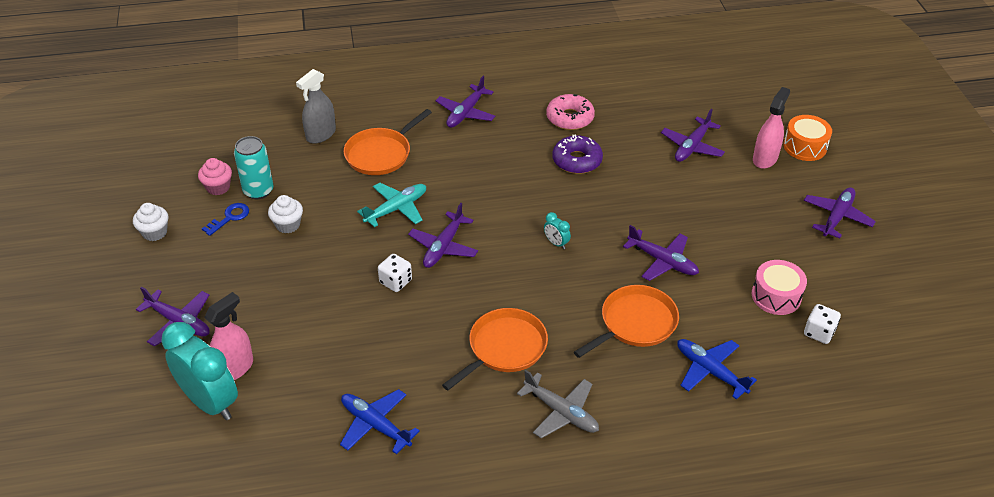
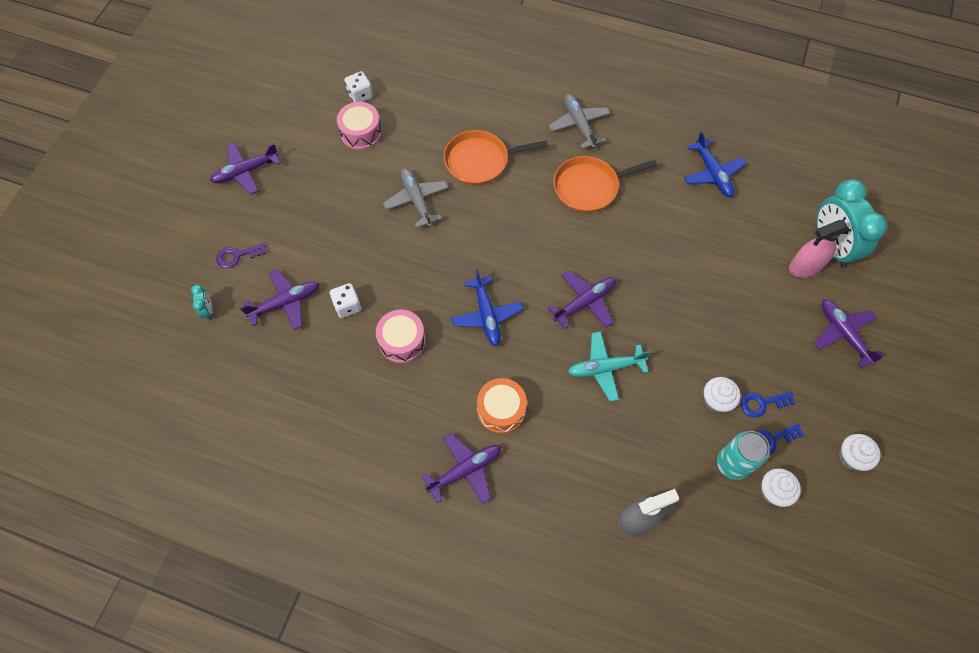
camera: 150 degrees left, 20 degrees up
pink cupcake [198,158,232,195] -> white cupcake [761,468,801,507]
orange pan [344,109,432,175] -> none
white dice [378,254,412,292] -> white dice moved to [330,283,361,318]
turquoise clock [544,212,571,249] -> turquoise clock moved to [191,285,213,320]
pink donut [546,94,595,130] -> none
purple donut [552,134,603,174] -> pink drum [376,310,426,363]
purple plane [623,225,699,281] -> grey plane [383,168,449,228]
blue plane [677,339,757,400] -> blue plane moved to [451,269,523,347]
pink spray bottle [753,87,790,169] -> purple key [216,243,267,268]
orange drum [783,115,832,161] -> orange drum moved to [477,378,527,434]
none -> blue key [741,391,796,418]

